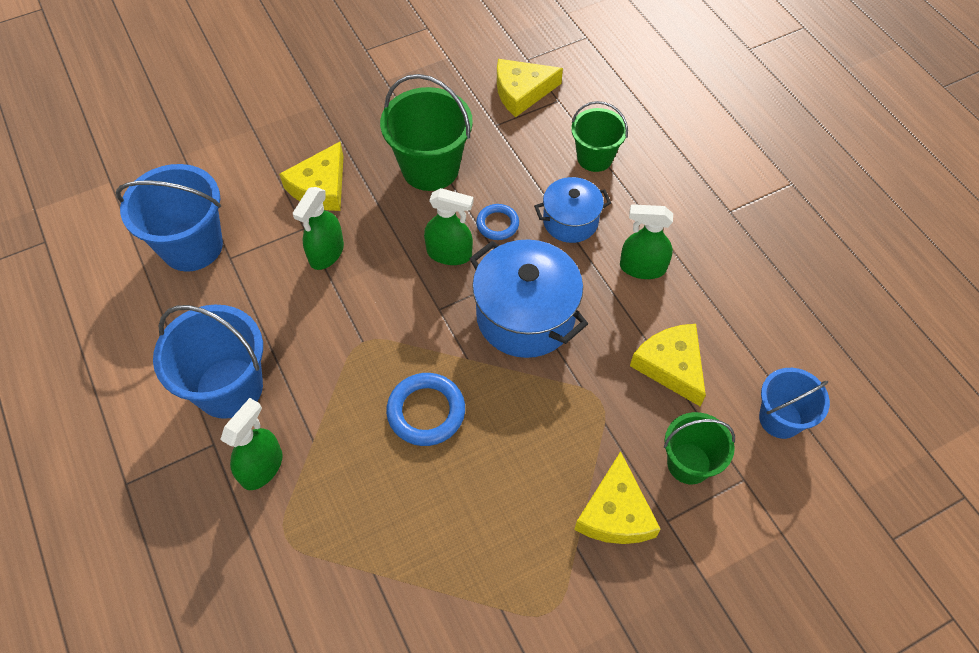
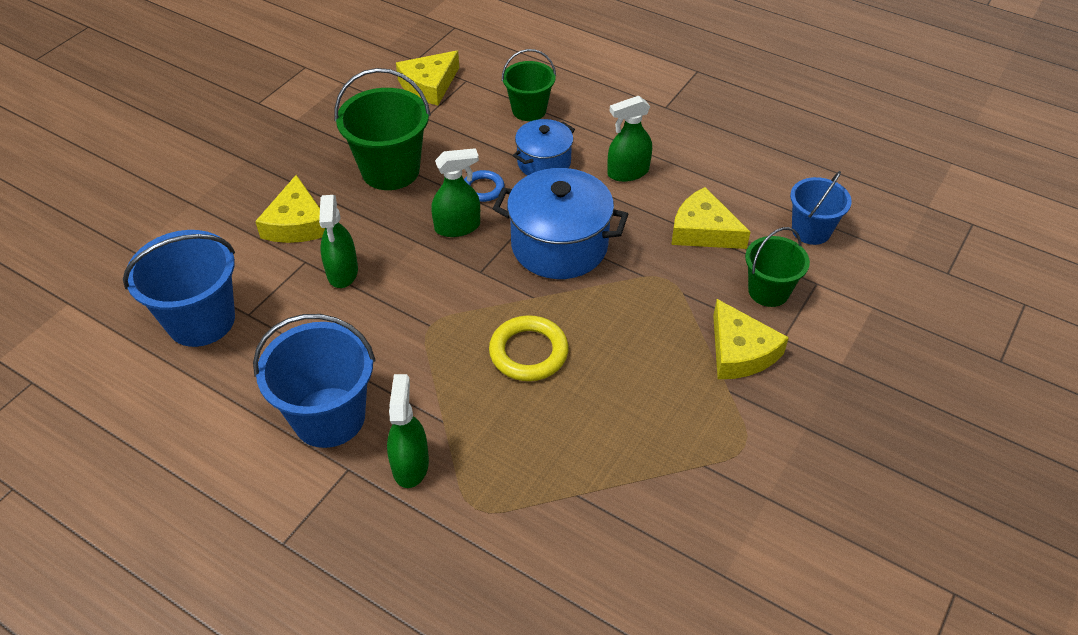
camera: 30 degrees left, 10 degrees down
blue ring [386,373,465,446] -> yellow ring [489,315,569,381]

